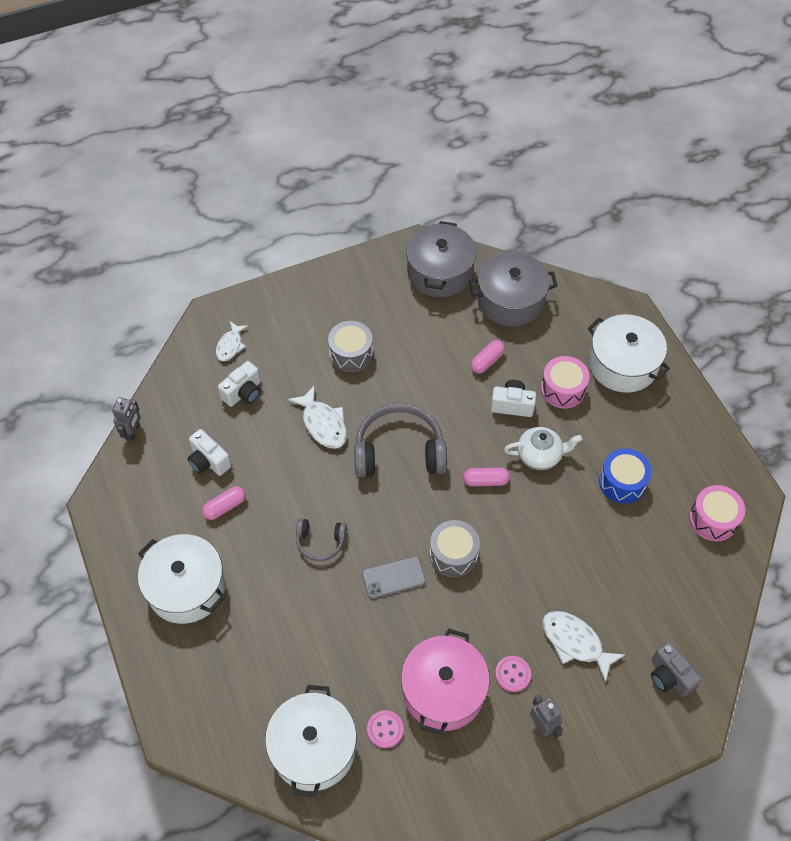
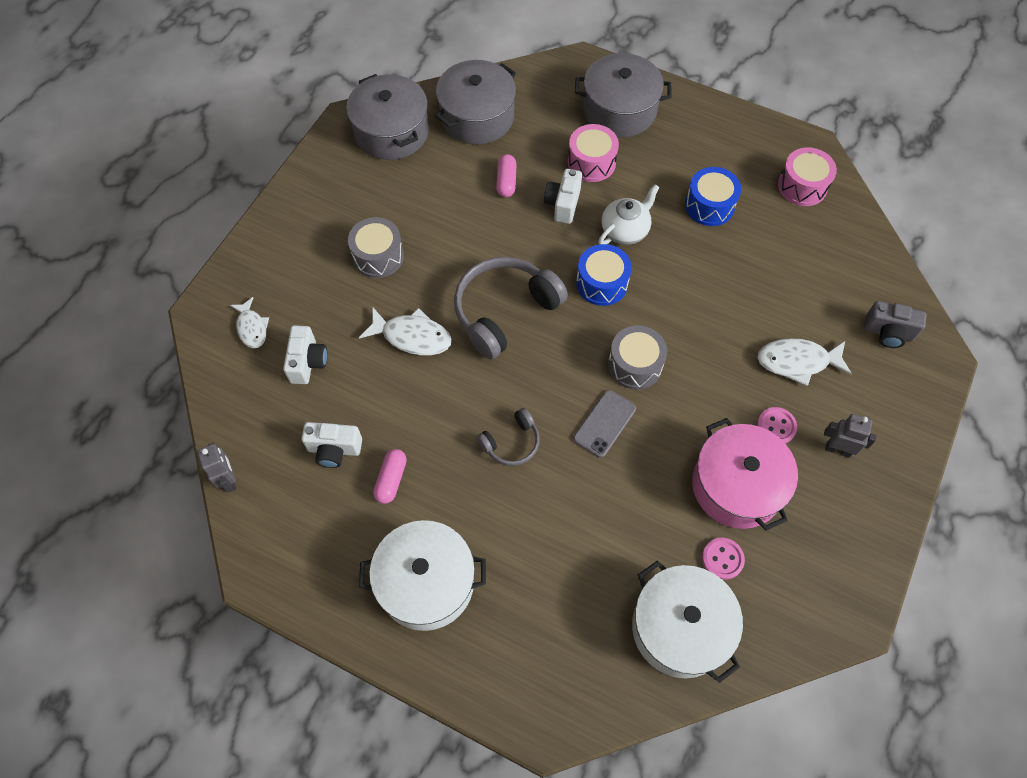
camera: 40 degrees left, 5 degrees up
pink capsule [463,467,510,486] -> blue drum [576,244,632,306]
white camera [491,380,536,417] -> white camera turned 45 degrees counterclockwise [544,169,582,224]
white pot [588,314,670,393] -> grey pot [575,53,672,137]

